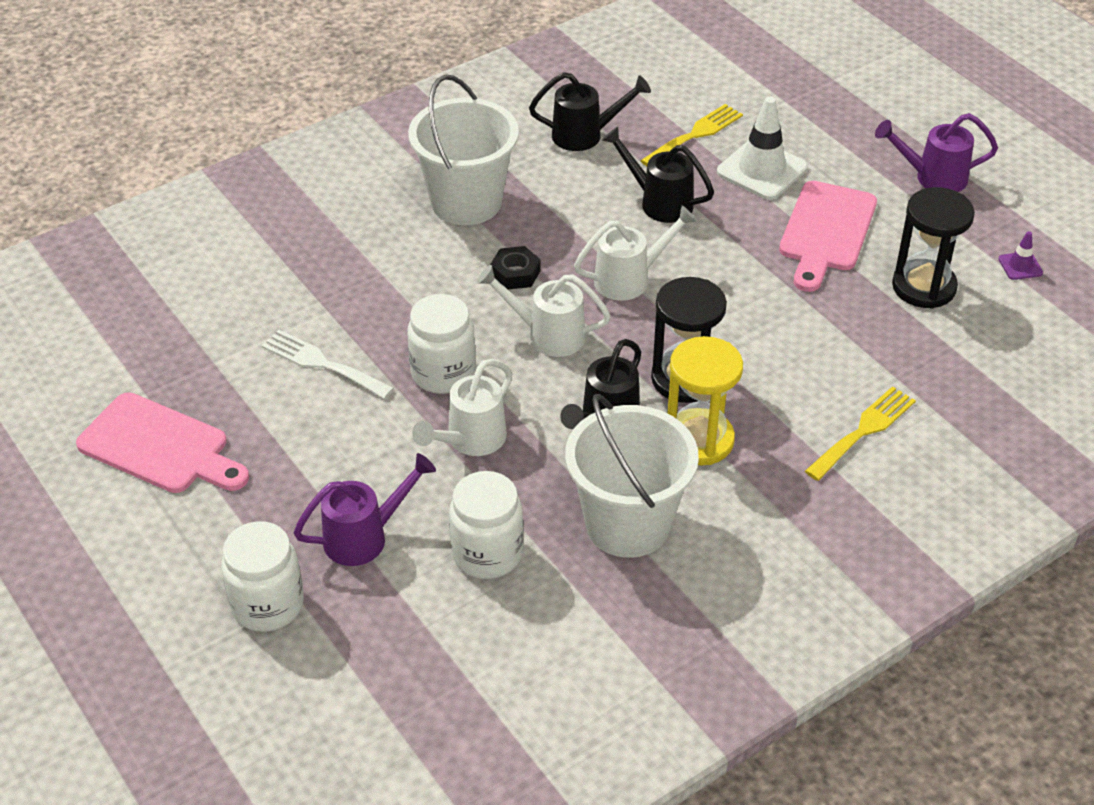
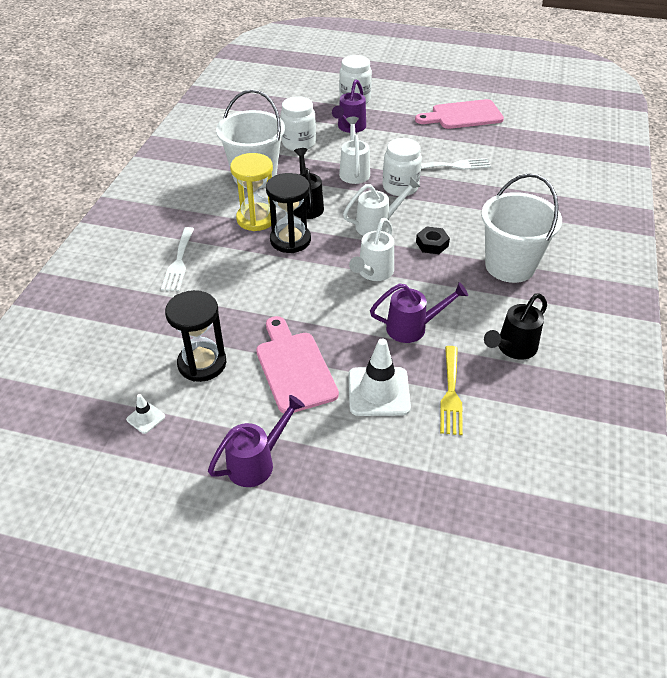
camera: 140 degrees right, 0 degrees up
black watering can [602,126,714,223] -> purple watering can [370,282,468,343]
yellow fork [805,386,916,481] -> white fork [161,227,194,291]
purple traffic cone [998,231,1043,280] -> white traffic cone [126,394,165,434]

